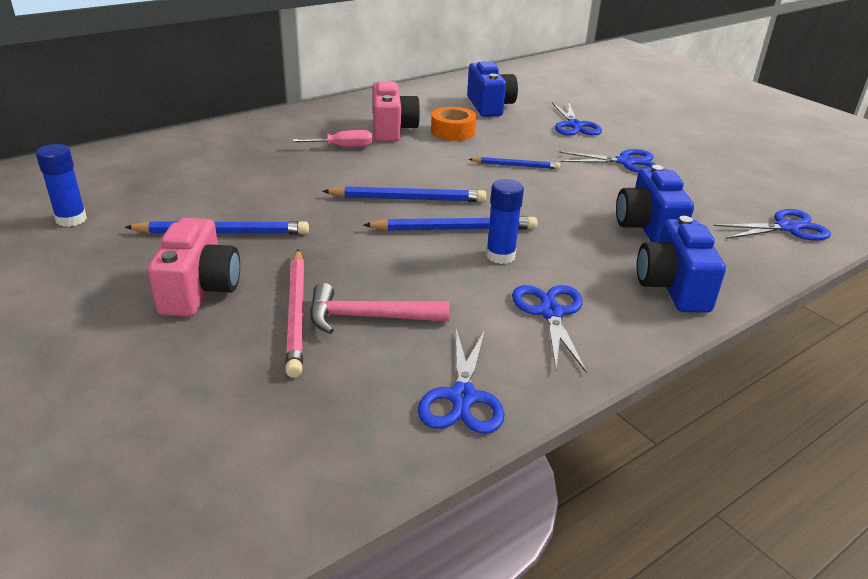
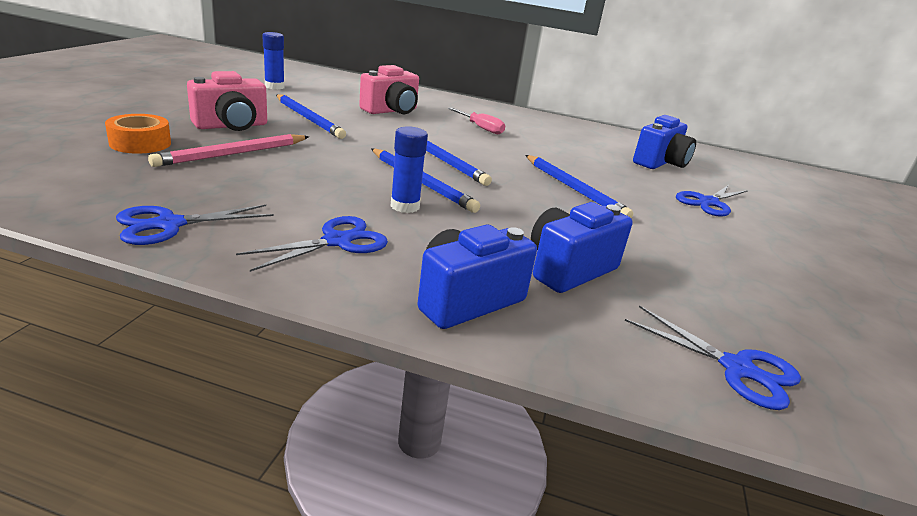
camera: 50 degrees right, 5 degrees down
pink hammer [310,283,450,334] -> none
pink camera [373,81,420,142] -> pink camera moved to [359,65,419,114]
orange tape [431,107,477,141] -> orange tape moved to [105,114,171,154]
blue pencil [469,157,560,169] -> blue pencil [525,155,633,218], size x1.63
blue scissors [559,149,657,172] -> none

